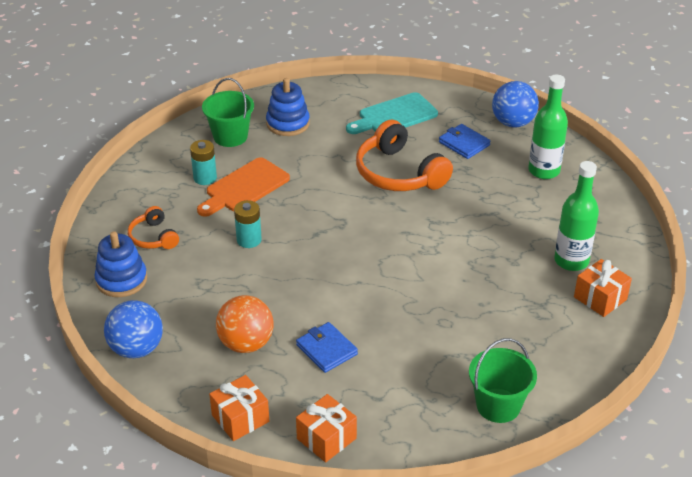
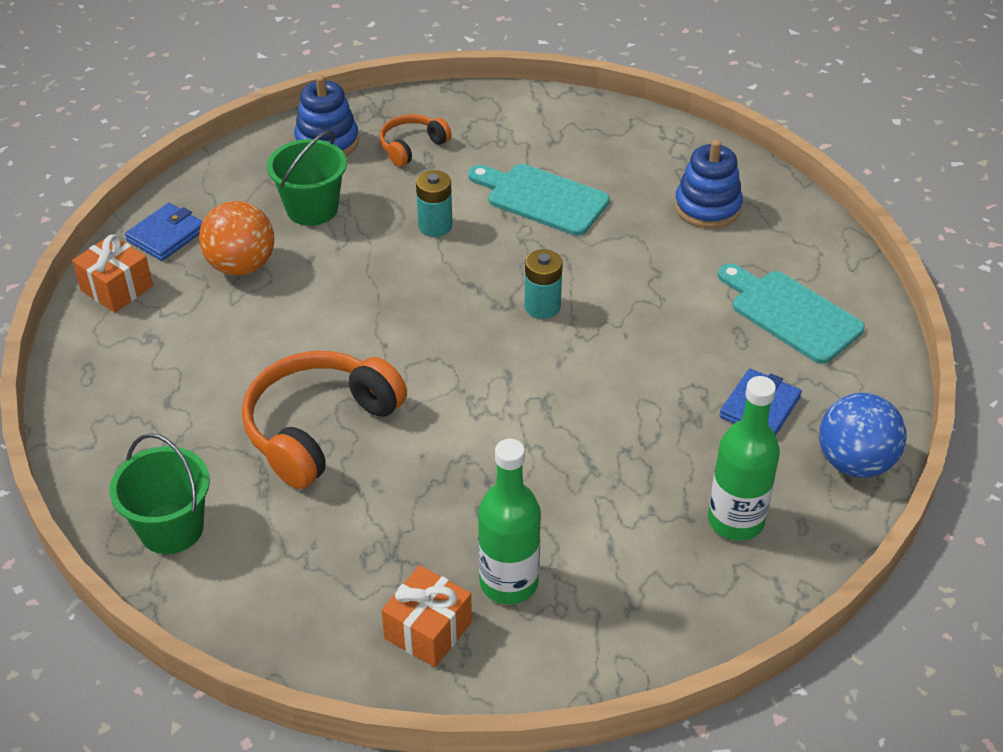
camera: 75 degrees right, 5 degrees up
blue ball [104,300,163,358] -> none
turquoise battery [190,140,217,185] -> turquoise battery moved to [524,249,563,319]
orange cutting board [197,157,290,217] -> turquoise cutting board [468,164,610,236]
green bucket [202,78,254,147] -> green bucket moved to [267,131,347,226]
blue wallet [296,322,358,373] -> blue wallet moved to [125,203,203,261]
orange gift [296,394,357,463] -> none
orange headphones [356,120,453,191] -> orange headphones moved to [242,351,407,489]

